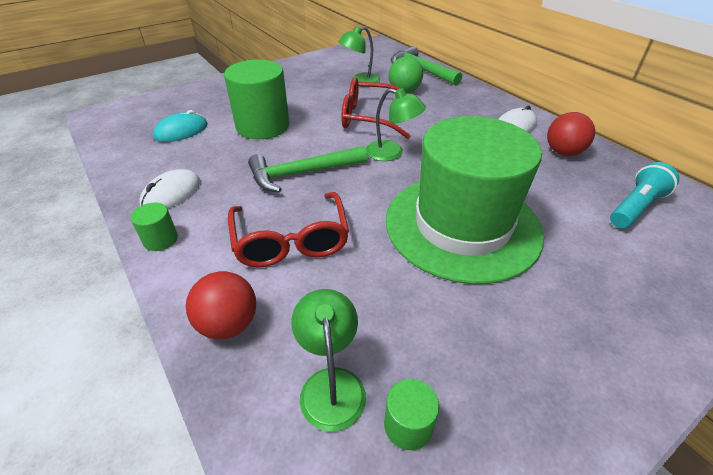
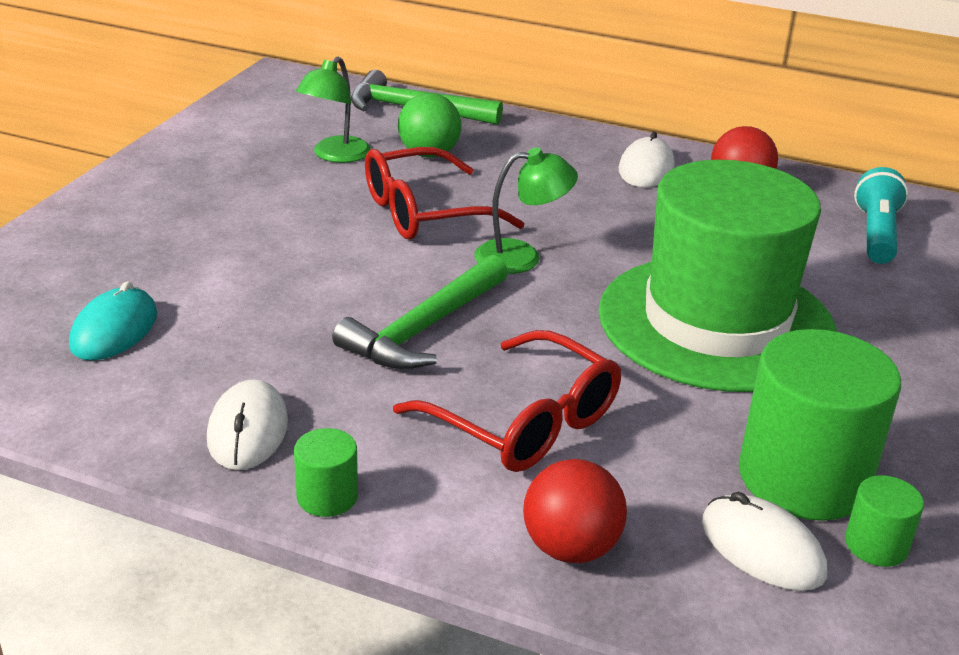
camera: 35 degrees left, 10 degrees down
green cylinder [224,60,290,139] -> green cylinder moved to [739,329,901,521]
green lamp [291,289,366,432] -> white mouse [702,492,827,591]

